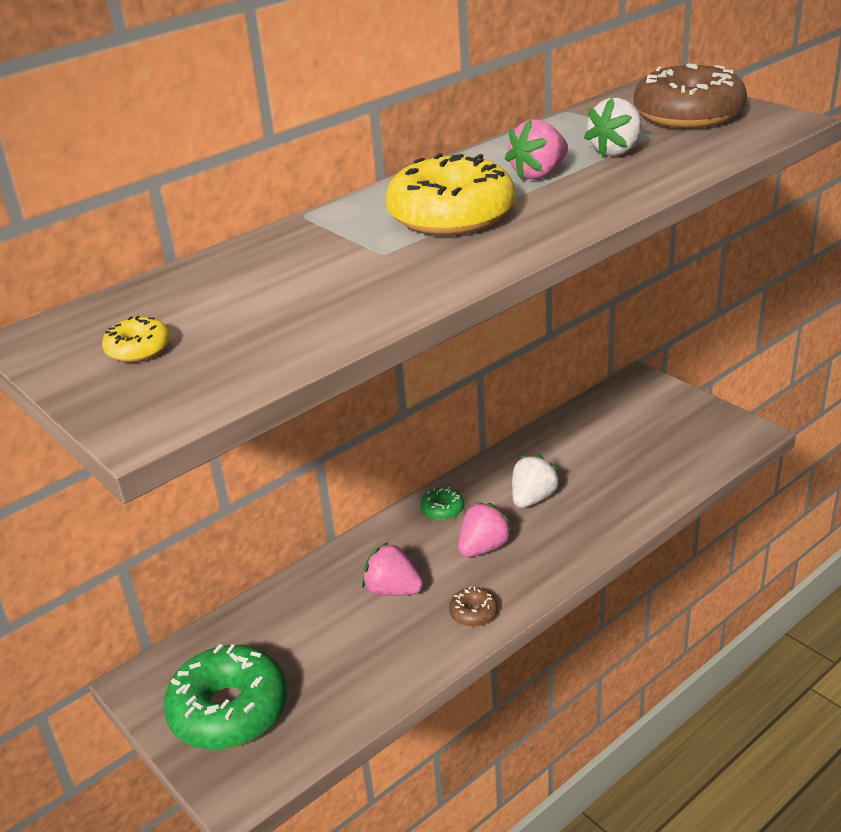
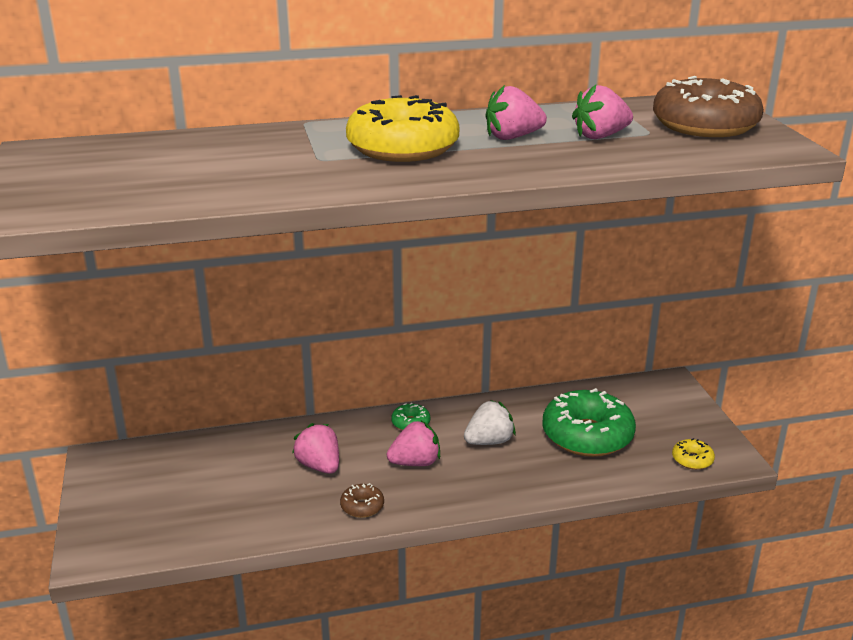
camera: 25 degrees right, 5 degrees down
yellow donut [102,316,170,362] -> yellow donut moved to [672,438,715,470]
green donut [163,644,287,750] -> green donut moved to [542,388,636,457]
white strawberry [584,97,642,156] -> pink strawberry [572,85,633,139]

